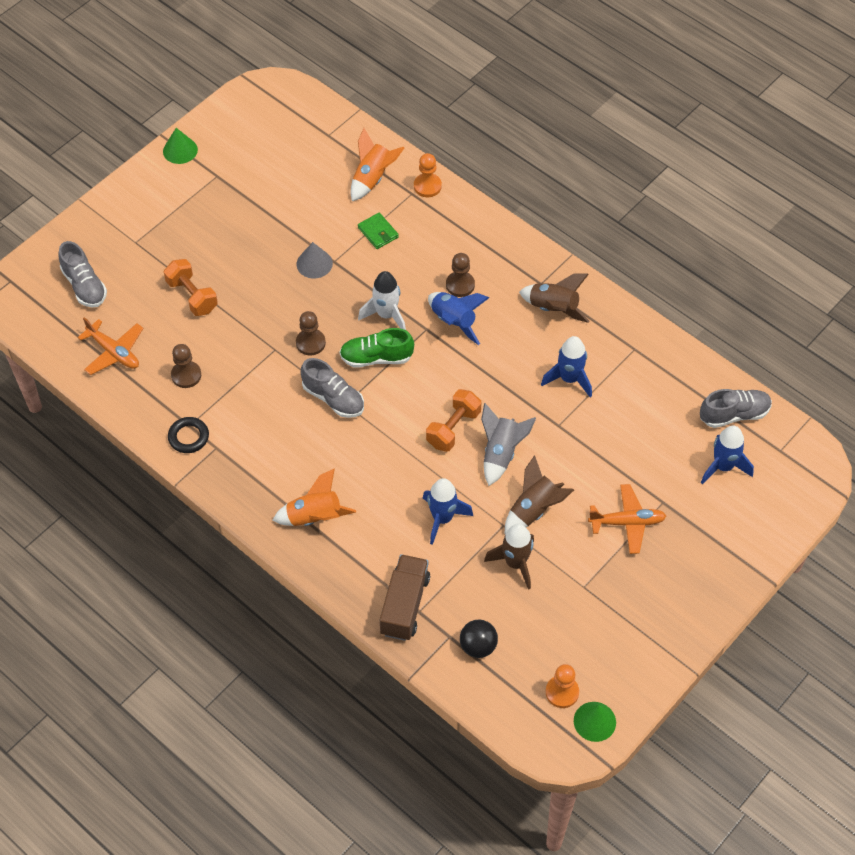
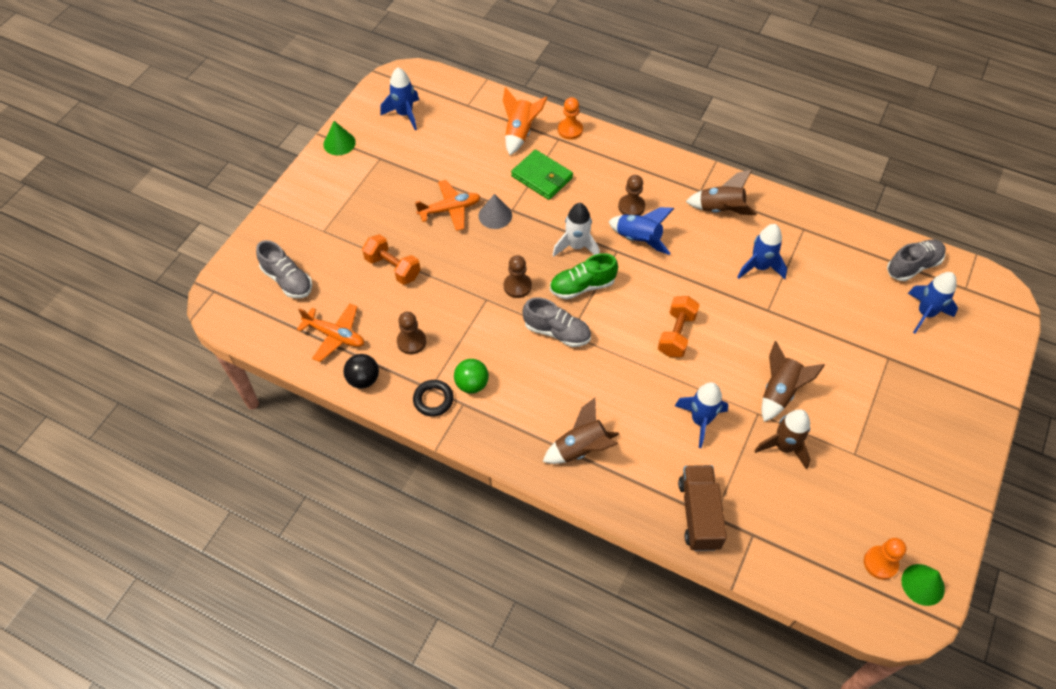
camera: 15 degrees left, 0 degrees up
orange rocket [273,468,356,526] -> brown rocket [543,398,620,464]
green wallet [358,213,399,249] -> green wallet [511,150,573,200], size x1.57
black ball [460,619,498,658] -> black ball moved to [344,354,379,389]
grey rocket [481,403,536,486] -> none
orange plane [588,484,666,554] -> orange plane moved to [415,180,481,231]
none -> blue rocket [381,67,419,130]
none -> green ball [454,359,489,393]

